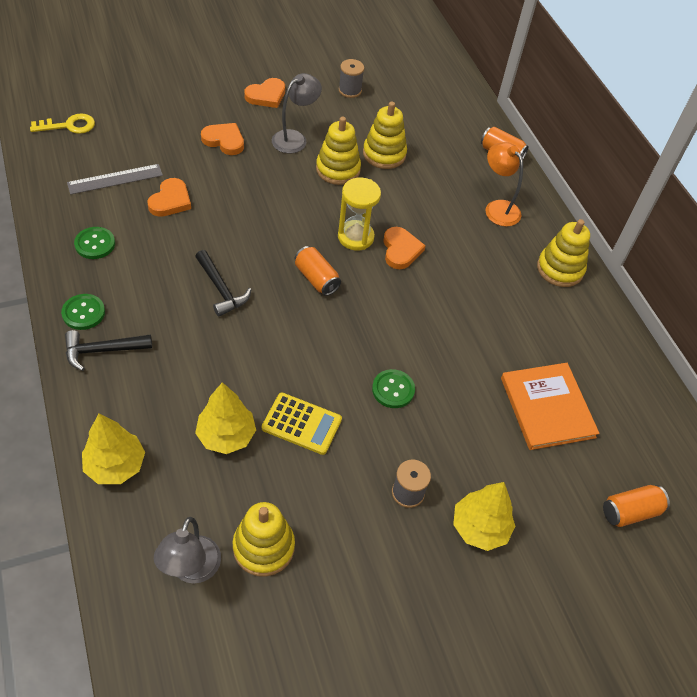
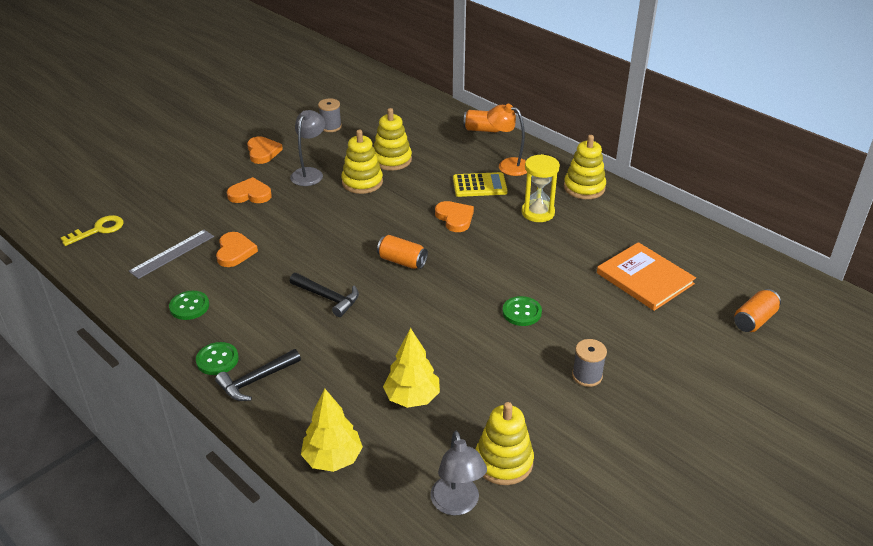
camera: 20 degrees left, 15 degrees down
orange heart [244,78,285,108] -> orange heart turned 45 degrees counterclockwise [247,136,283,164]
yellow calculator [262,393,342,455] -> yellow calculator moved to [453,172,507,197]
yellow hourglass [338,177,381,251] -> yellow hourglass moved to [522,154,560,222]
yellow tree [453,482,515,551] -> none

